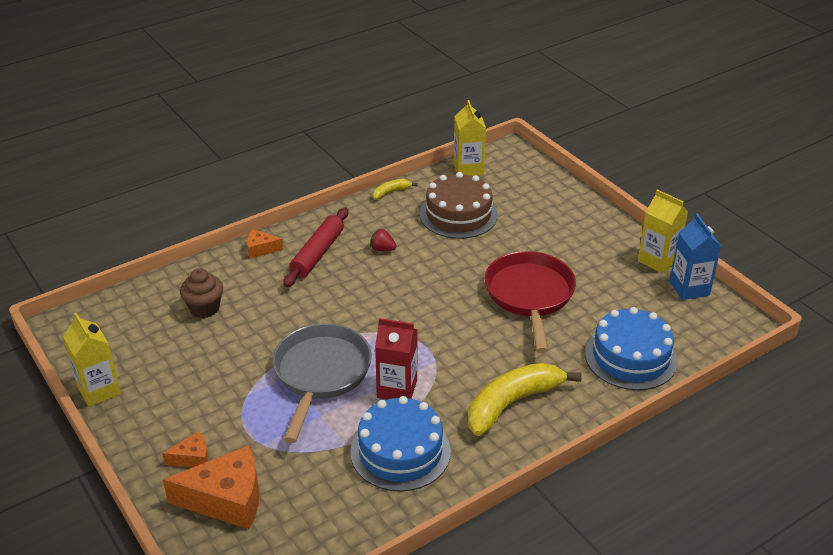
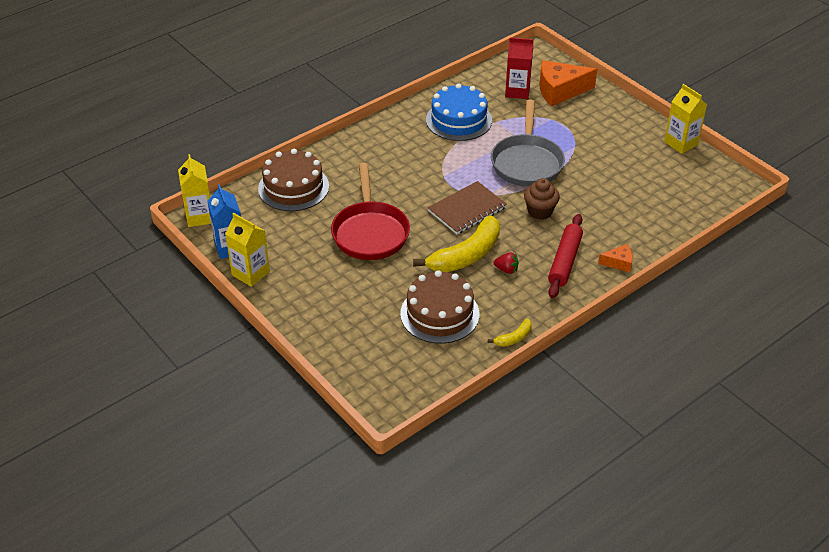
camera: 175 degrees right, 5 degrees up
orange cheese [162,431,209,467] -> none
brown cupcake [180,268,223,318] -> brown cupcake moved to [524,178,560,220]
red carton [375,318,418,399] -> red carton moved to [505,38,534,99]
yellow carton [453,100,486,176] -> yellow carton moved to [178,154,211,227]
yellow banana [468,363,582,436] -> yellow banana moved to [413,215,500,272]
blue cake [585,307,678,390] -> brown cake [258,149,329,211]
none -> brown notebook [428,181,507,234]

